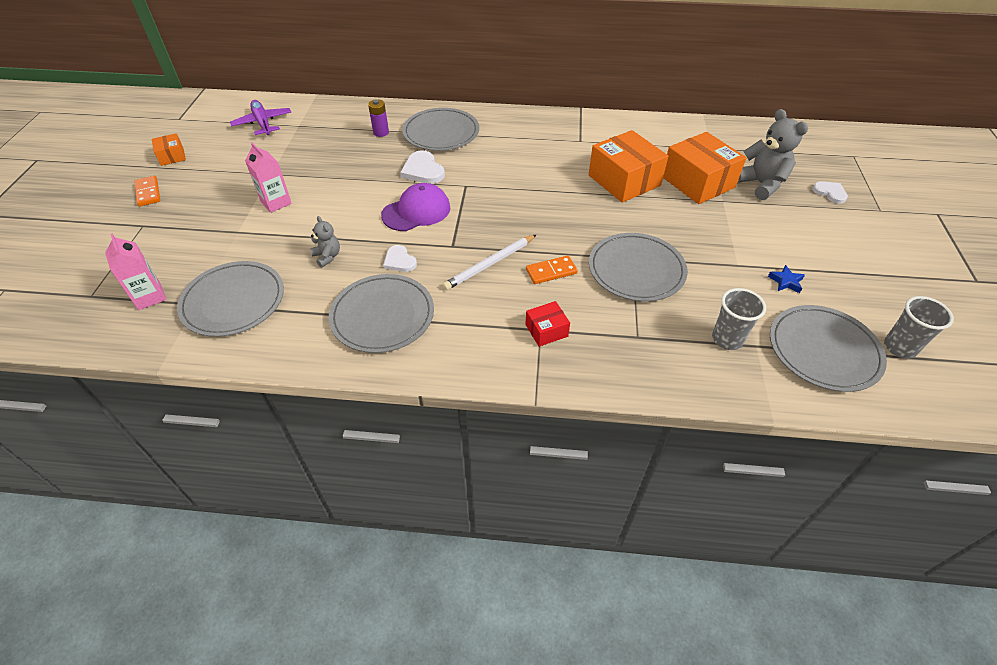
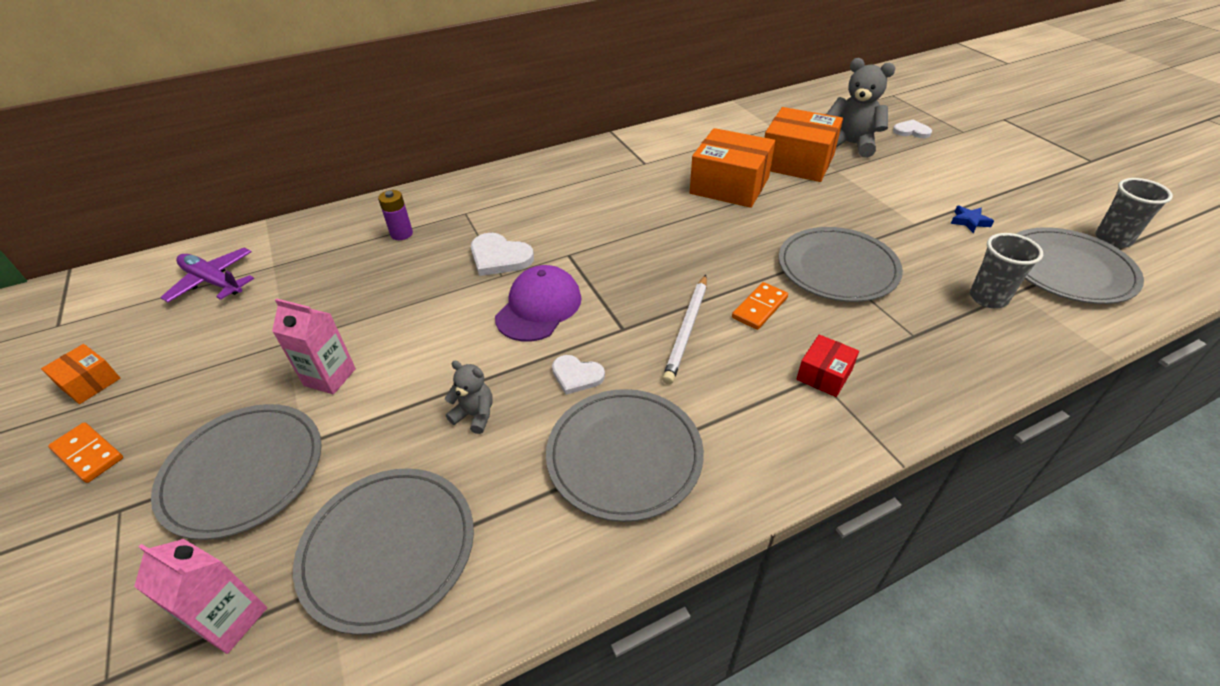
camera: 30 degrees left, 5 degrees down
grey plate [402,108,479,151] -> grey plate moved to [151,404,322,540]

